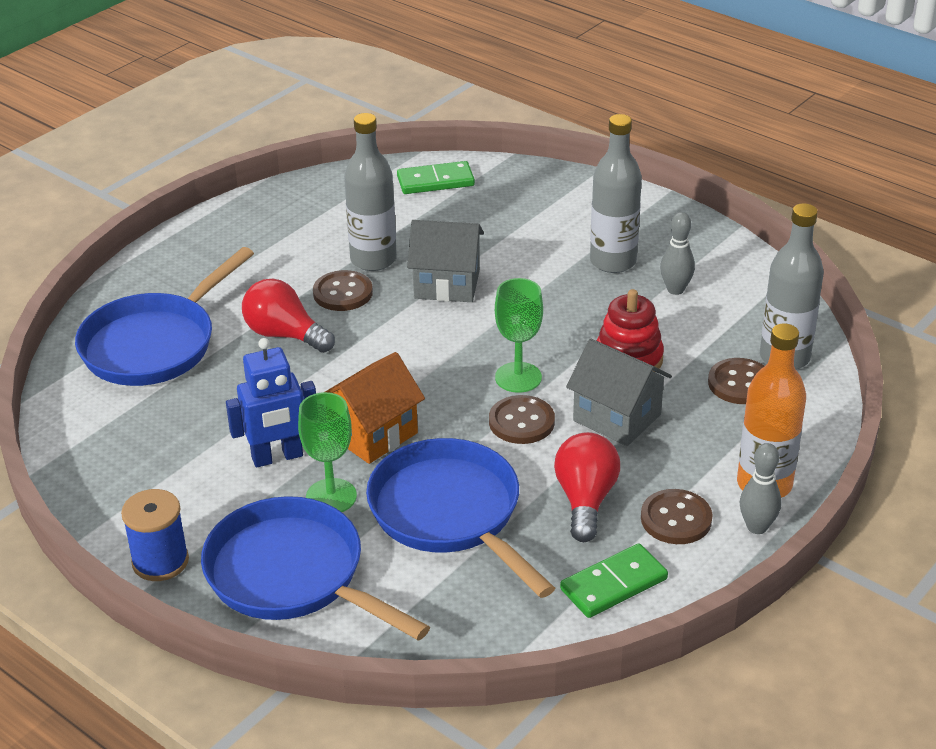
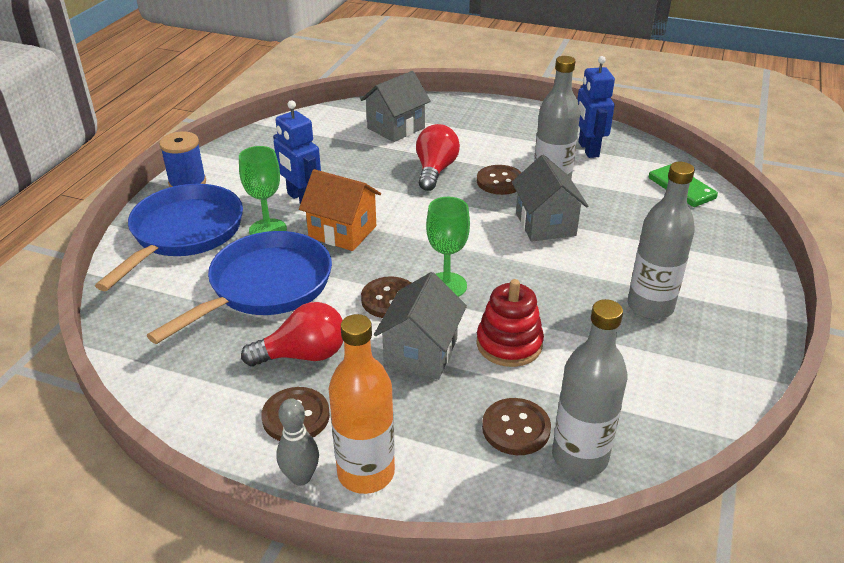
camera: 70 degrees right, 0 degrees up
blue pan [75,247,254,386] -> grey house [361,71,431,142]
green domino [560,543,668,618] -> none
grey bowling pin [660,212,695,295] -> none
none -> blue robot [577,56,615,158]

